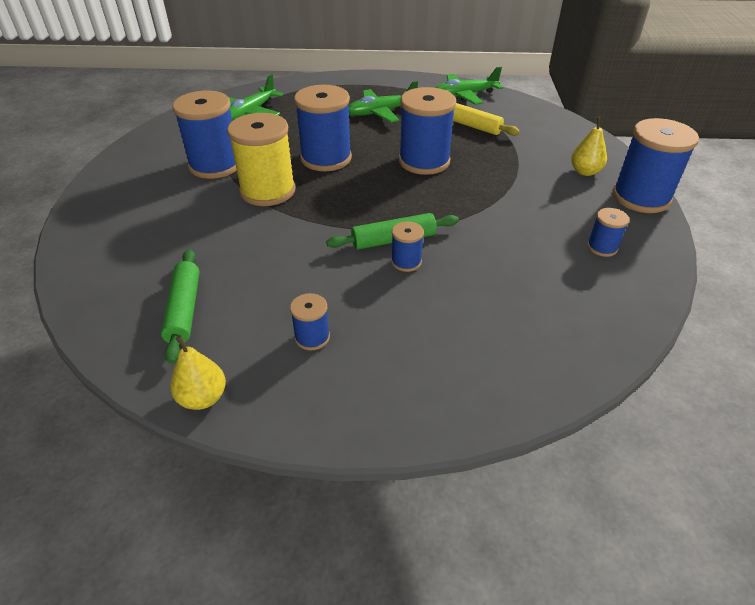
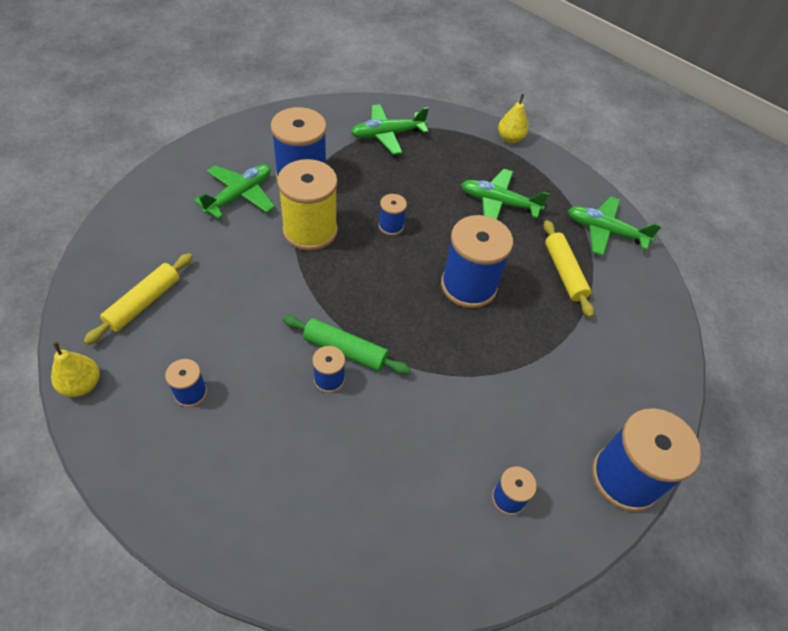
camera: 35 degrees right, 10 degrees up
green rolling pin [161,249,200,364] -> yellow rolling pin [84,253,193,345]
blue spool [294,85,352,171] -> blue spool [379,194,407,236], size x0.48
yellow pear [571,117,607,176] -> yellow pear moved to [498,94,528,143]
none -> green plane [194,165,275,219]

